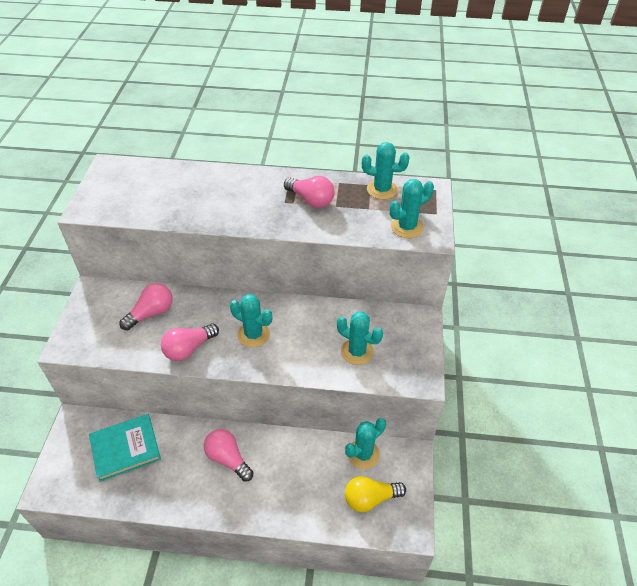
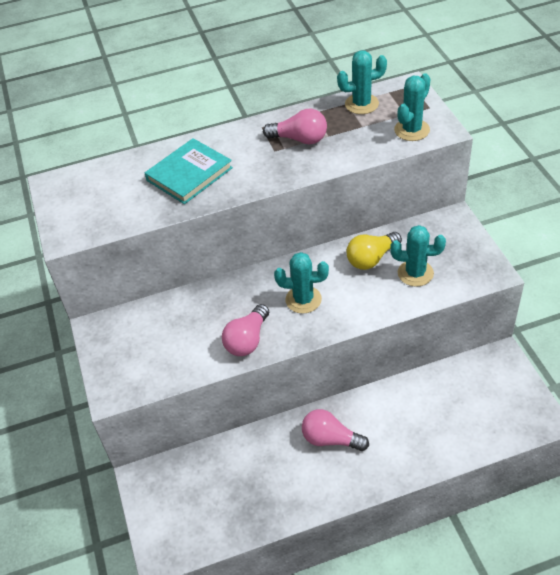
camera: 20 degrees left, 0 degrees up
turquoise book [89,414,161,482] -> turquoise book moved to [145,138,233,204]
pink light bulb [120,283,173,330] -> none
turquoise cactus [345,418,386,469] -> none
yellow light bulb [345,476,406,512] -> yellow light bulb moved to [346,232,402,270]

